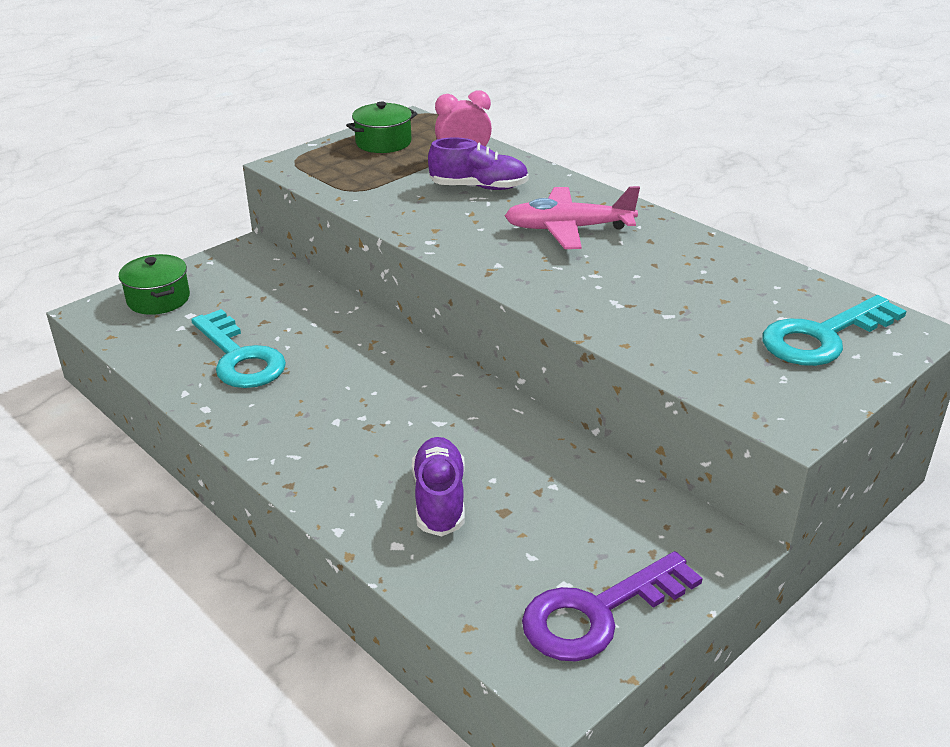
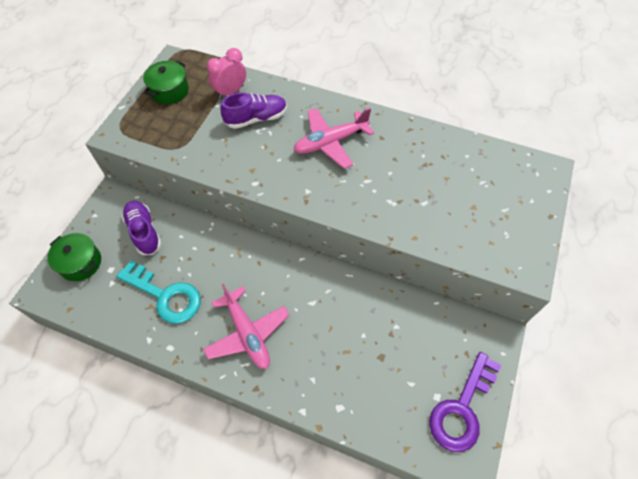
camera: 25 degrees left, 25 degrees up
purple shoe [412,437,465,537] -> purple shoe moved to [122,201,161,255]
turquoise key [762,295,906,366] -> none
none -> pink plane [203,283,289,369]

